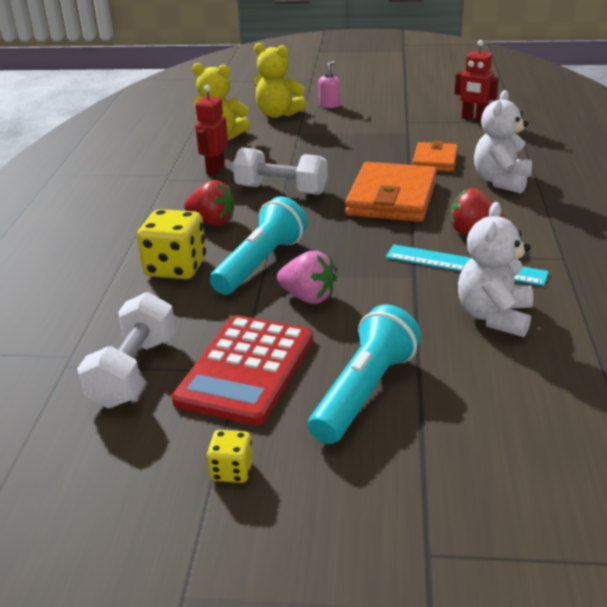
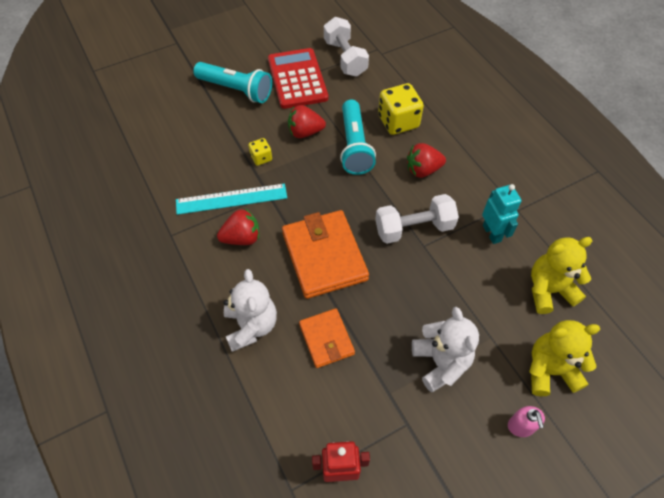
camera: 145 degrees right, 25 degrees up
red robot [196,85,228,175] -> turquoise robot [482,184,522,244]
yellow dice [207,430,253,483] -> yellow dice moved to [248,138,272,166]
pink strawberry [277,251,337,304] -> red strawberry [288,105,326,138]
turquoise flashlight [308,304,421,444] -> turquoise flashlight turned 60 degrees counterclockwise [193,62,272,103]
white teddy bear [458,202,533,337] -> white teddy bear moved to [412,307,479,392]

